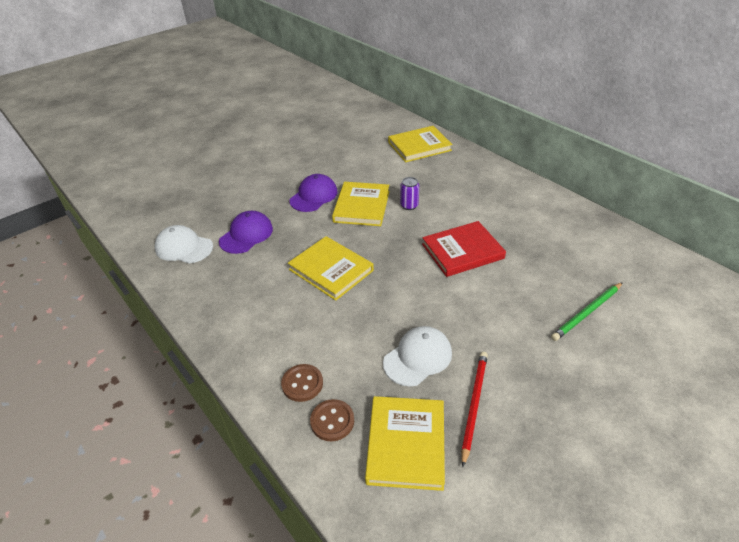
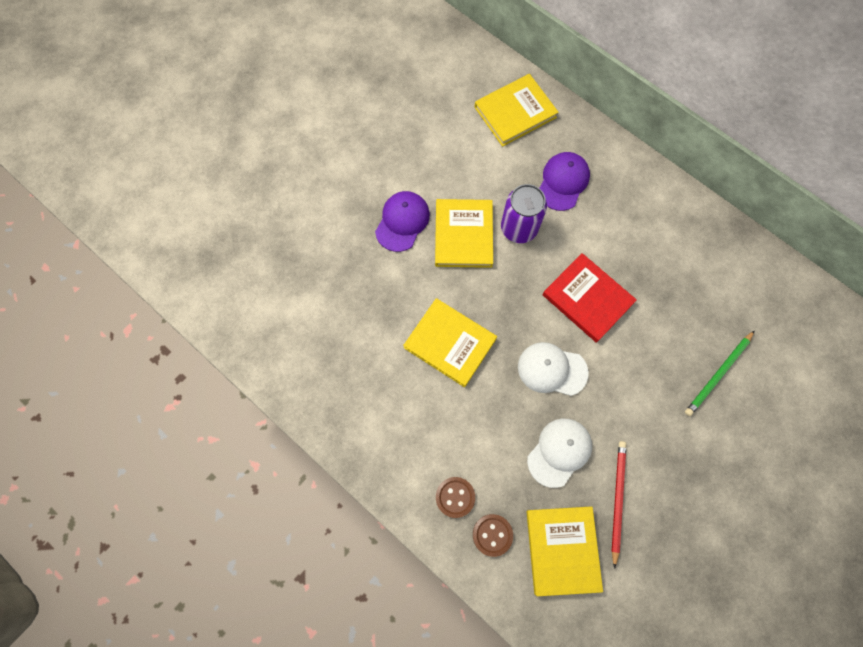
camera: 10 degrees left, 30 degrees up
white cap [155,225,213,264] -> white cap moved to [518,342,589,396]
purple cap [219,211,273,254] -> purple cap moved to [540,152,590,211]
purple can [400,177,419,210] -> purple can [501,184,547,243], size x1.77
red book [422,221,506,277] -> red book turned 75 degrees clockwise [543,253,637,343]

